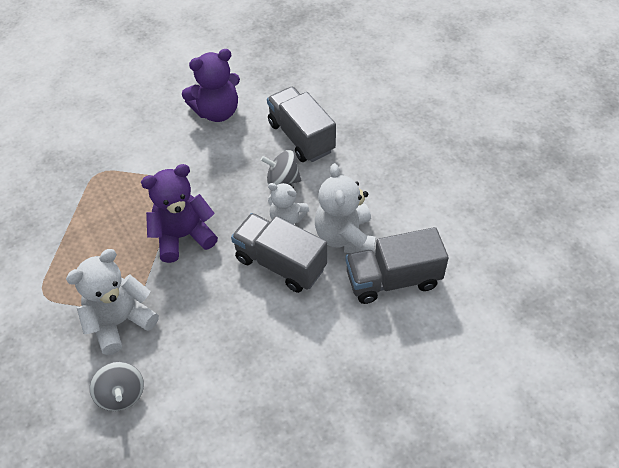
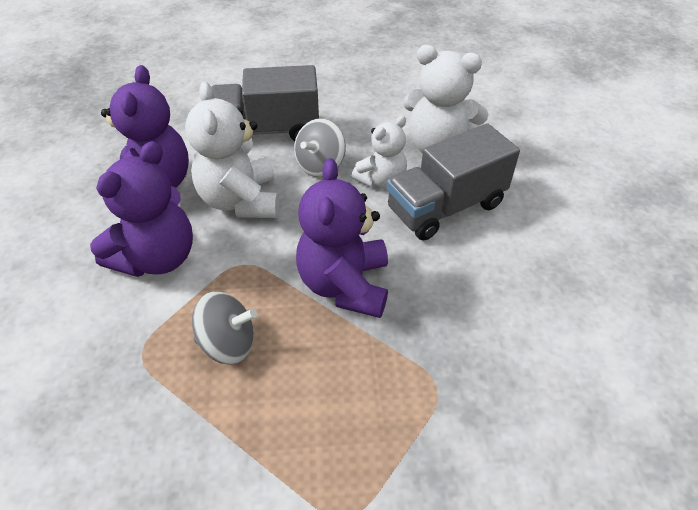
camera: 65 degrees left, 5 degrees down
white teddy bear [66,249,159,355] -> white teddy bear moved to [185,81,279,218]
grey spinning top [90,362,144,411] -> grey spinning top moved to [192,291,257,365]
grey truck [345,227,449,304] -> none
none -> purple teddy bear [90,141,193,277]

